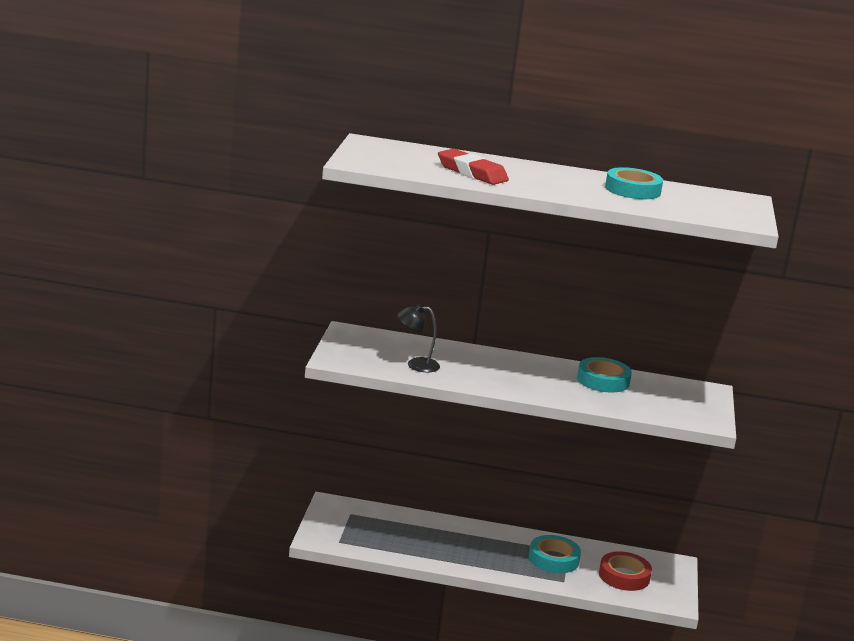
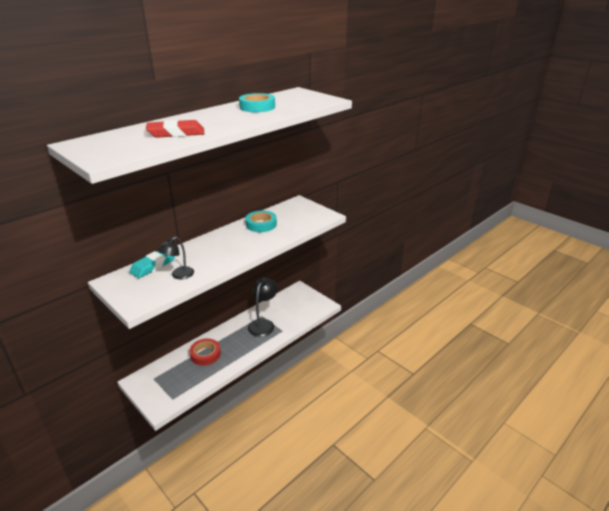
camera: 50 degrees left, 10 degrees up
turquoise tape [529,535,581,573] -> black lamp [248,277,278,337]
red tape [599,551,652,591] -> red tape moved to [189,338,221,365]
none -> turquoise eraser [129,251,175,278]

